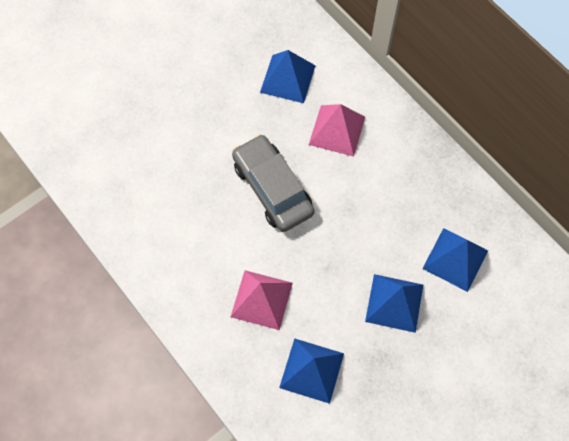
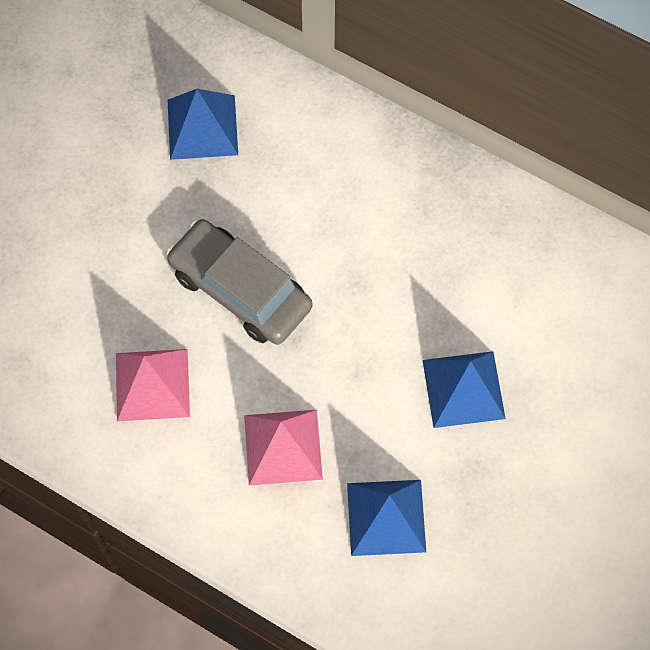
camera: 20 degrees left, 0 degrees up
pink pyramid [309,104,365,157] -> pink pyramid moved to [116,349,190,421]
blue pyramid [422,228,488,292] -> none

